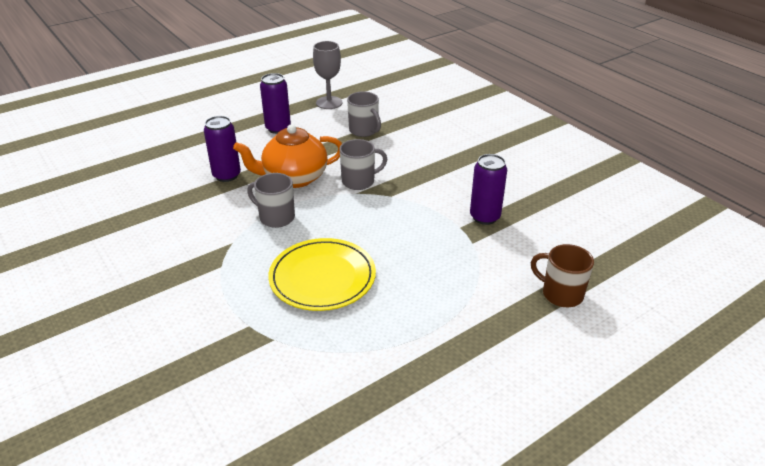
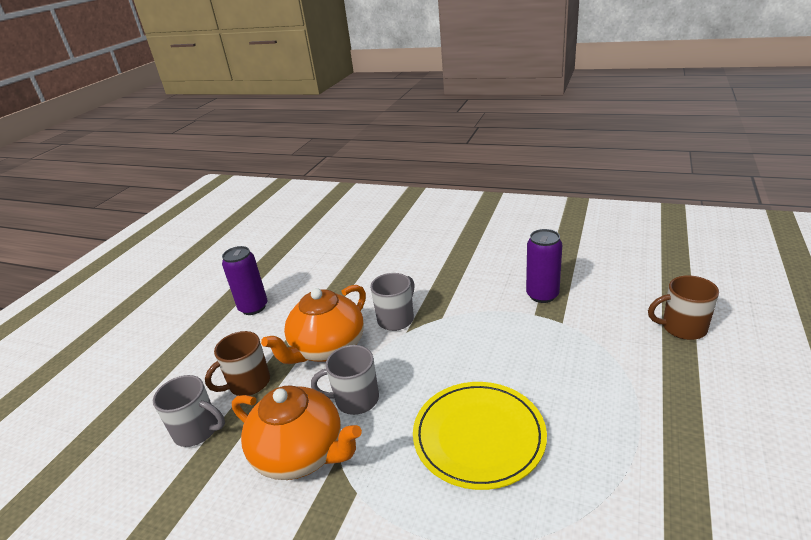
camera: 30 degrees left, 5 degrees down
purple can [204,116,241,182] -> brown mug [205,331,270,396]
grey goblet [313,41,342,109] -> none
grey mug [347,91,381,137] -> grey mug moved to [153,375,225,447]
none -> orange teapot [232,385,362,480]

